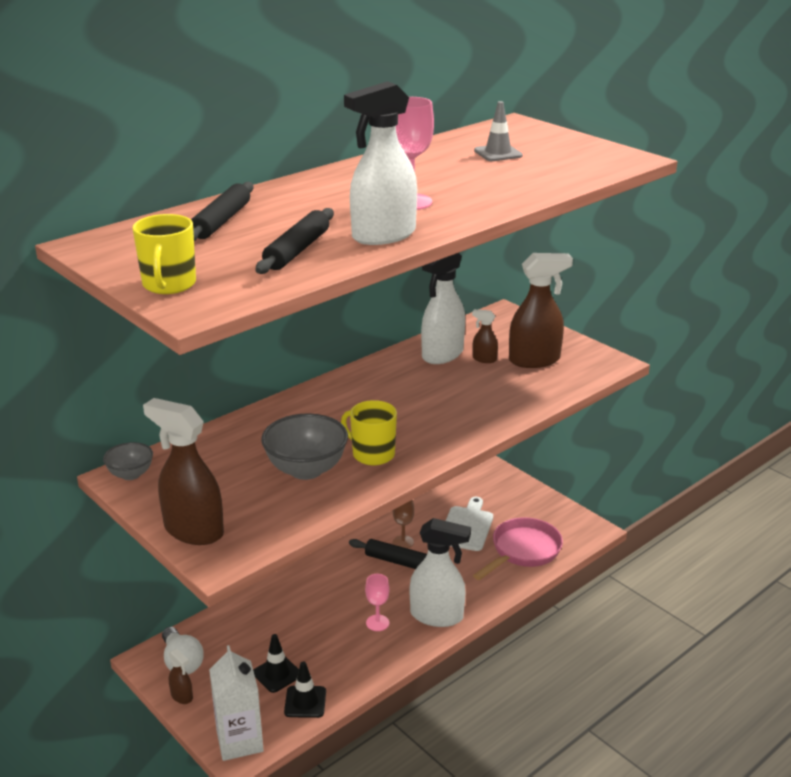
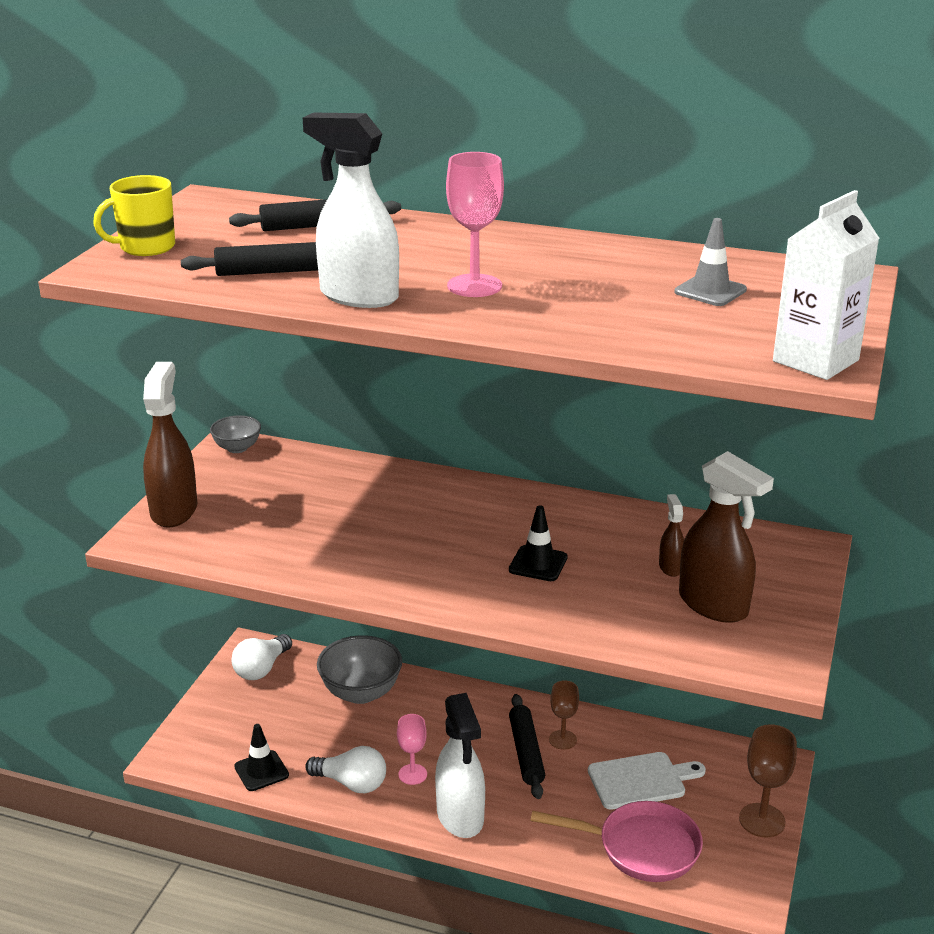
camera: 60 degrees right, 0 degrees up
brown spray bottle [169,648,193,704] -> none
white carton [209,645,264,761] -> white carton moved to [773,190,879,380]
black traffic cone [253,634,299,693] -> black traffic cone moved to [509,506,568,581]
grey bowl [261,414,348,480] -> grey bowl moved to [317,635,402,704]
yellow mug [341,400,397,465] -> none
white spray bottle [421,253,465,364] -> none
none -> white light bulb [305,746,386,793]
none -> brown goblet [739,724,797,837]

